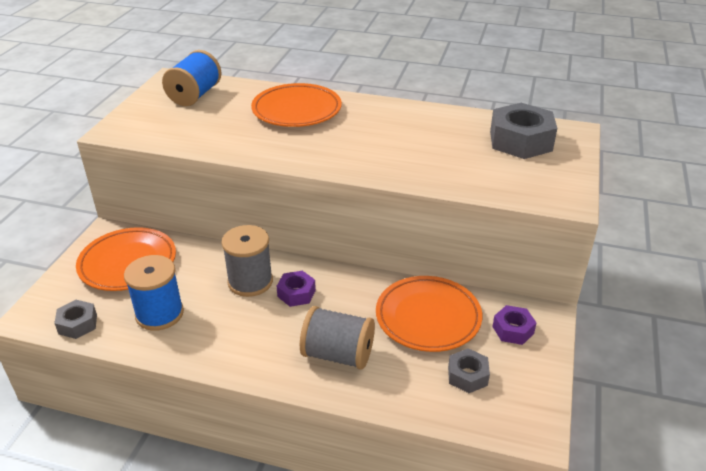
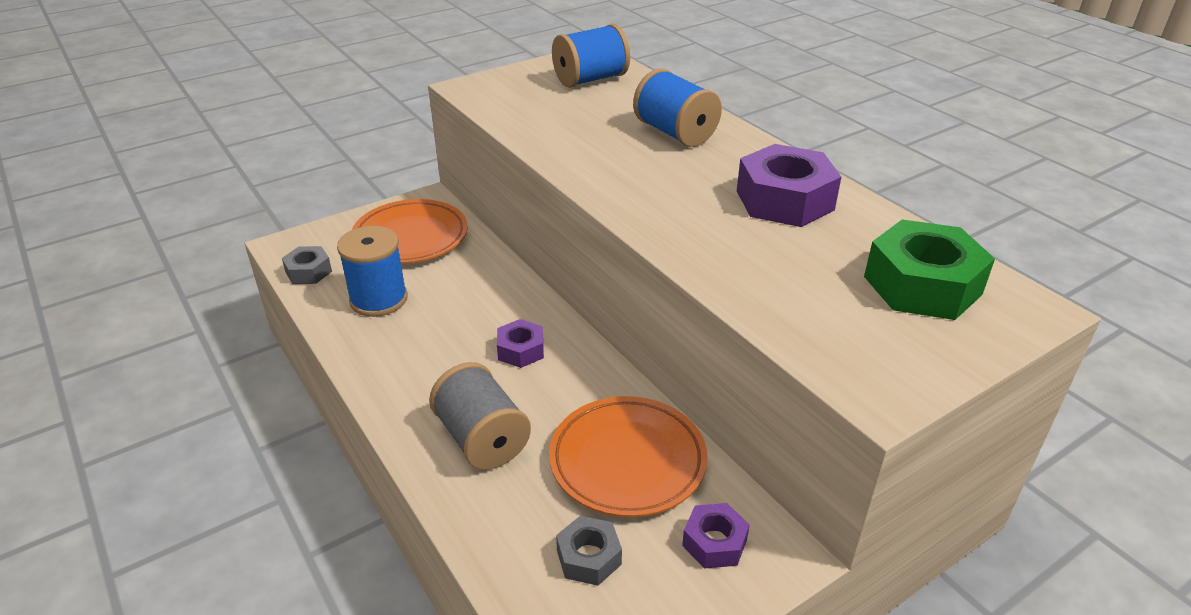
camera: 40 degrees right, 0 degrees up
grey spool [221,225,273,297] -> none
orange plate [251,83,342,127] -> blue spool [633,69,722,147]
grey nut [490,103,557,159] -> green nut [864,219,995,320]
none -> purple nut [737,144,841,227]

